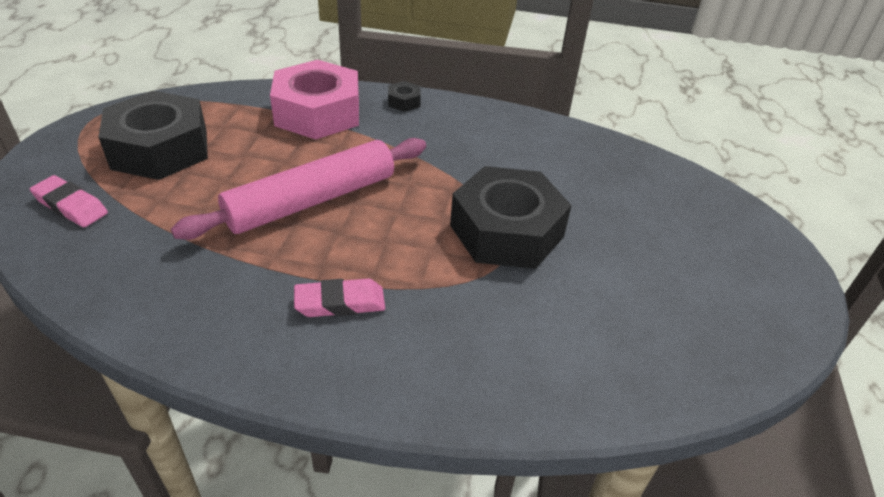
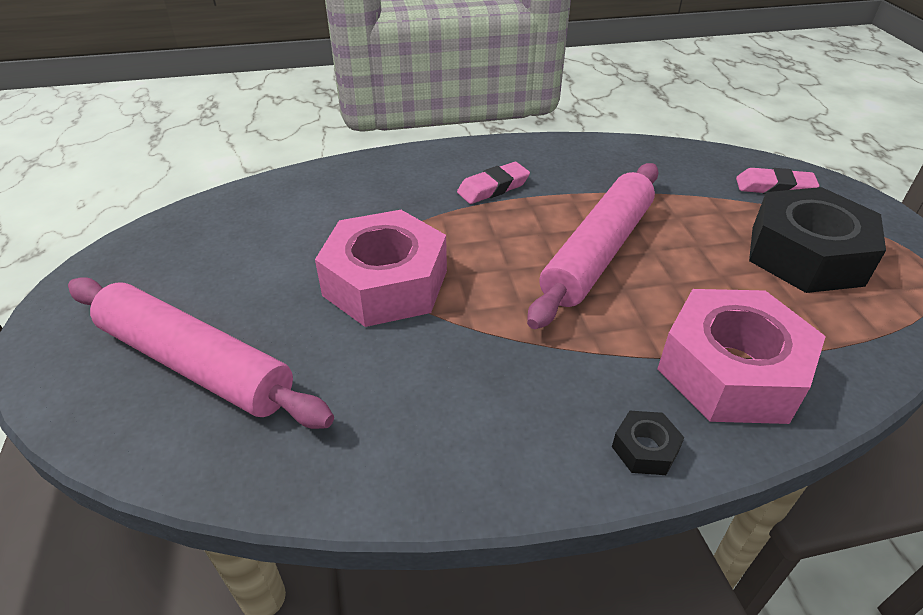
camera: 160 degrees right, 0 degrees up
black nut [450,166,572,269] -> pink nut [315,210,447,327]
none -> pink rolling pin [68,277,334,429]

